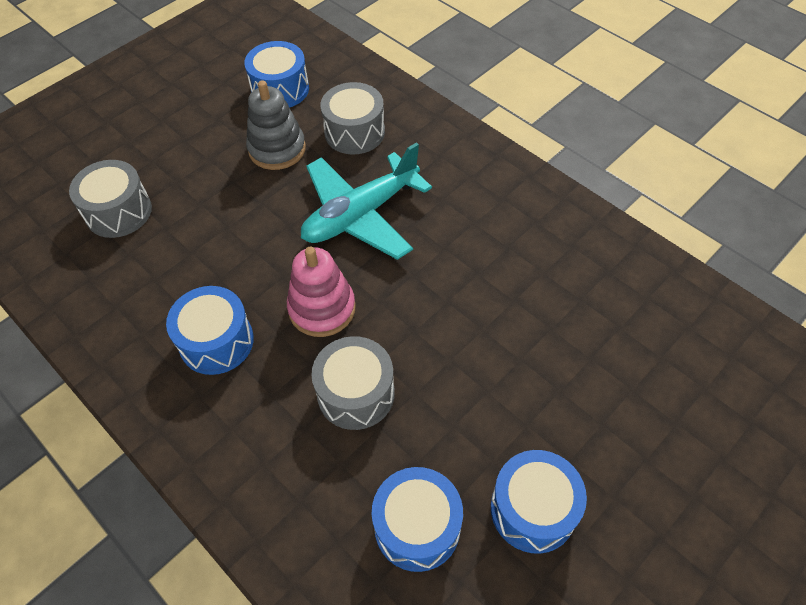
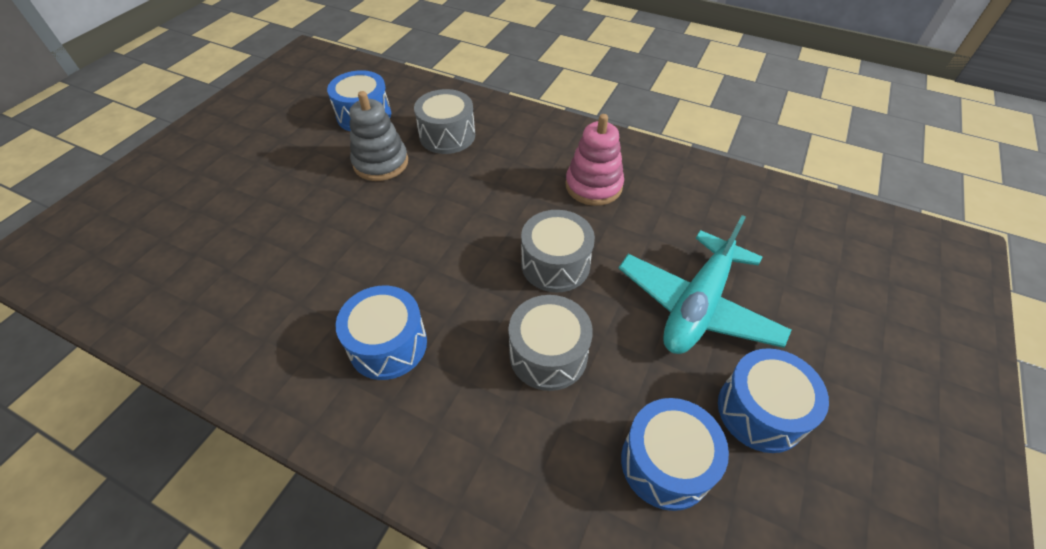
camera: 20 degrees left, 5 degrees down
grey drum [69,160,152,238] -> grey drum moved to [521,210,595,292]
pink stacking toy [287,247,356,337] -> pink stacking toy moved to [566,114,624,206]
turquoise plane [301,142,432,260] -> turquoise plane moved to [619,215,792,354]

